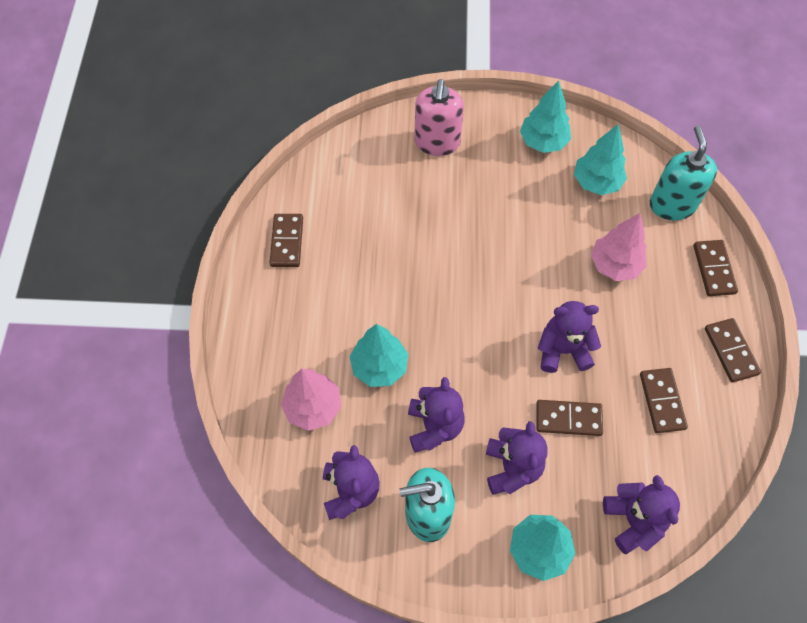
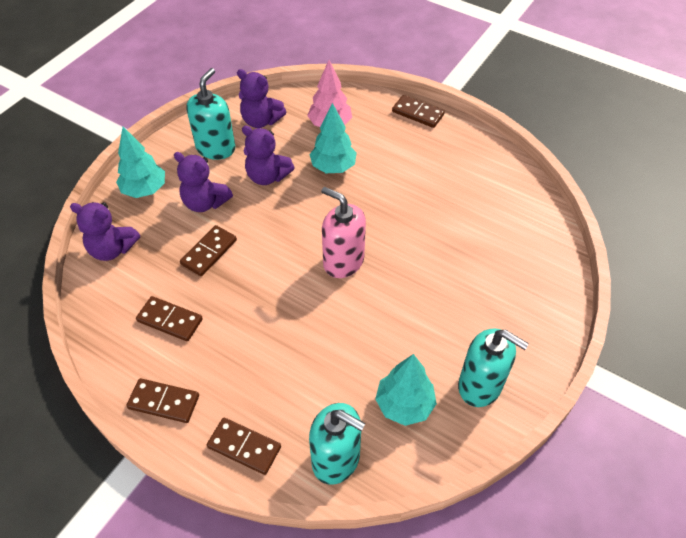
camera: 120 degrees right, 10 degrees down
brown domino [270,214,303,267] -> brown domino moved to [392,95,445,128]
pink soap dispenser [415,79,464,156] -> pink soap dispenser moved to [321,187,366,278]
turquoise tree [520,81,571,153] -> turquoise soap dispenser [458,329,529,407]
purple teddy bear [538,301,601,373] -> none
pink tree [591,213,647,281] -> none

